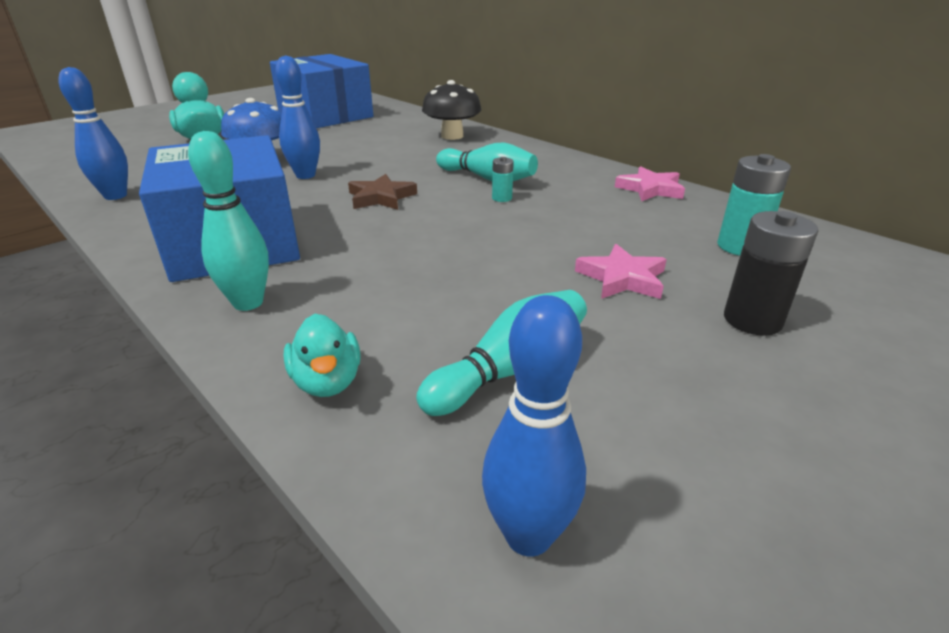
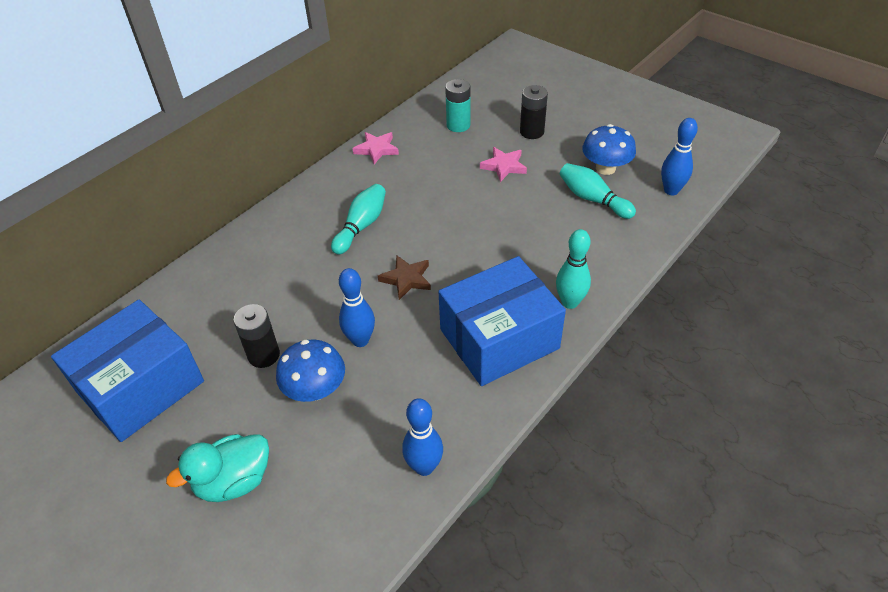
camera: 95 degrees left, 15 degrees up
turquoise duck [284,314,361,397] -> none
black mushroom [422,80,481,140] -> none
turquoise battery [492,157,514,202] -> none
none -> black battery [233,304,280,368]
none -> blue mushroom [582,124,636,175]

